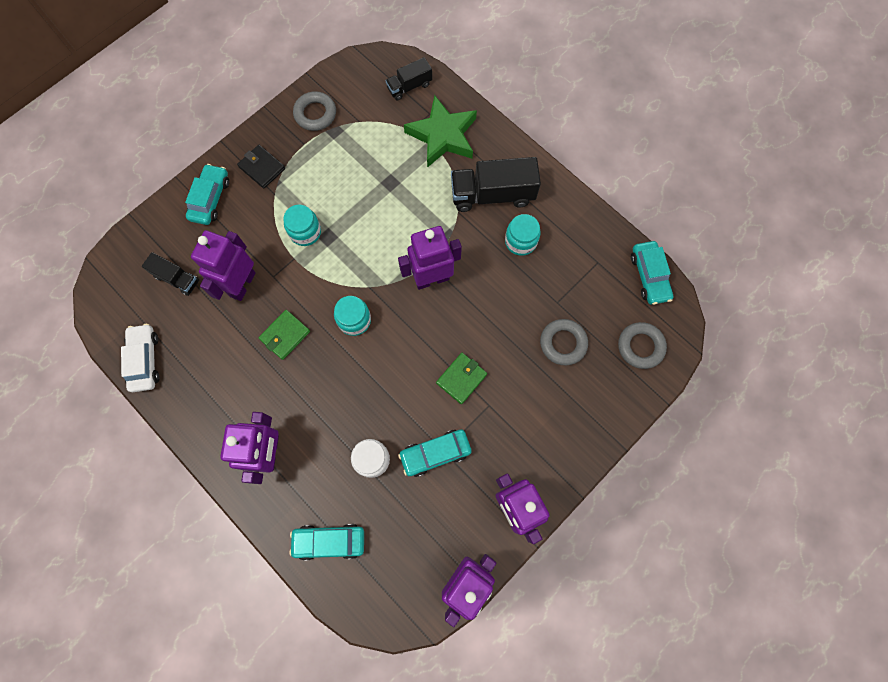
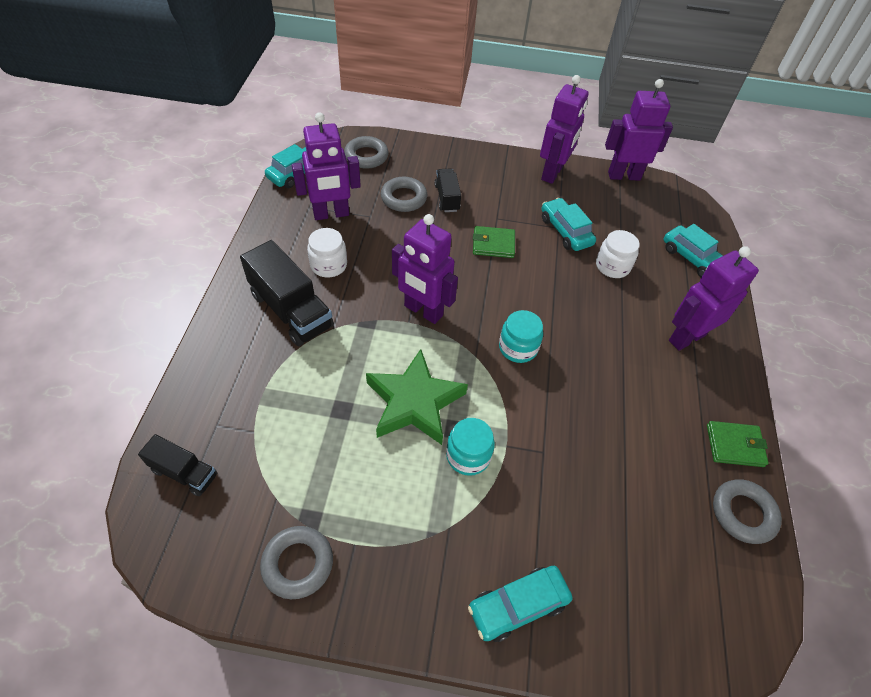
camera: 130 degrees left, 20 degrees down
white car [121,324,160,392] -> grey ring [713,479,782,544]
black truck [142,252,199,296] -> black truck moved to [434,169,461,212]
purple robot [191,230,256,301] -> purple robot moved to [292,112,361,220]
black wallet [237,145,285,188] -> none
green wallet [258,310,310,360] -> green wallet moved to [707,421,769,467]
turquoise car [398,429,472,477] -> turquoise car turned 150 degrees counterclockwise [541,198,596,251]
green star [404,95,477,168] -> green star moved to [366,349,468,445]
turquoise jar [505,214,541,256] -> white jar [307,228,347,278]

